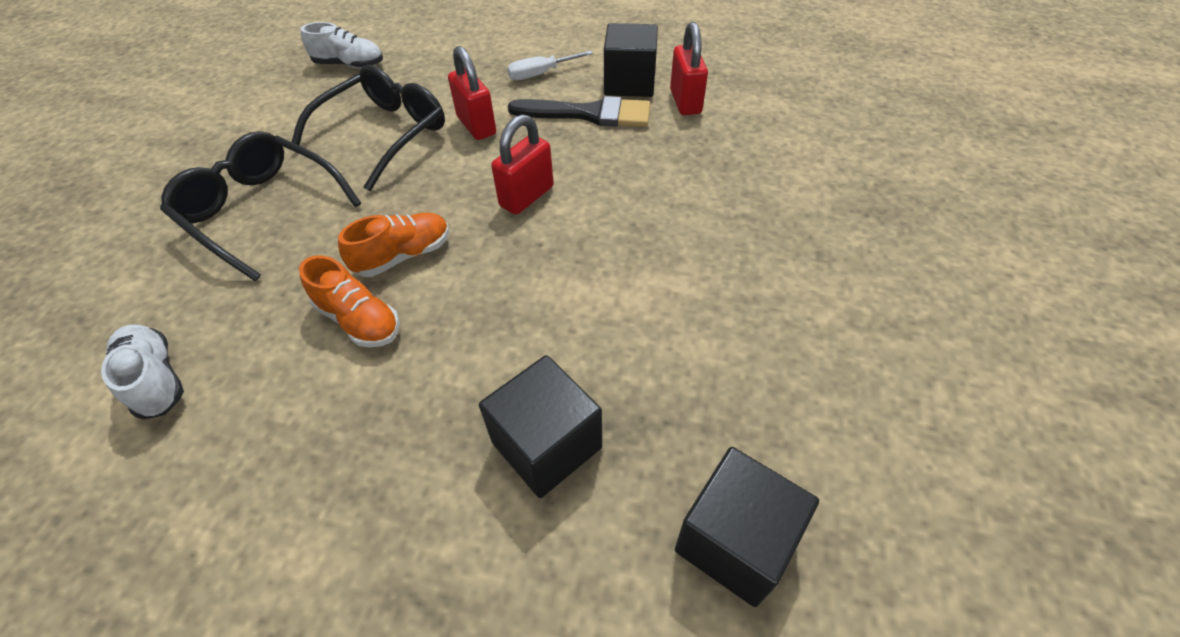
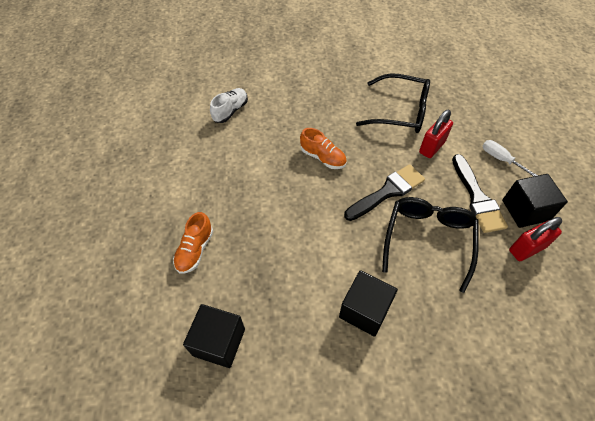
camera: 70 degrees right, 5 degrees up
black glasses [160,131,361,281] -> black glasses moved to [382,197,479,293]
orange shoe [299,255,400,348] -> orange shoe moved to [173,212,213,274]
white shoe [301,22,383,68] -> none
black cube [479,355,602,498] -> black cube moved to [339,270,398,337]
red padlock [491,114,554,215] -> black brush [344,164,425,221]

